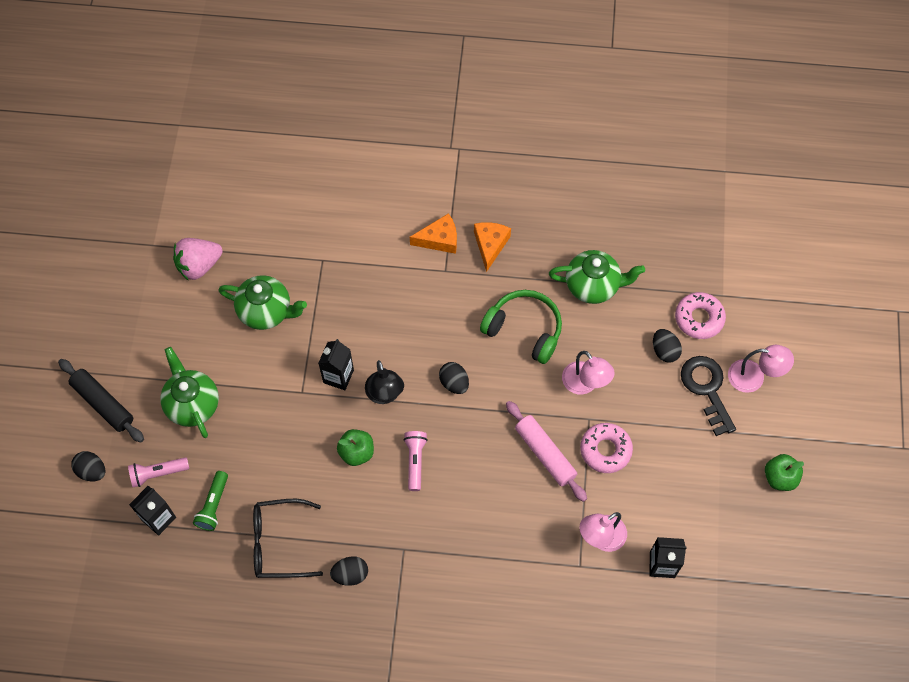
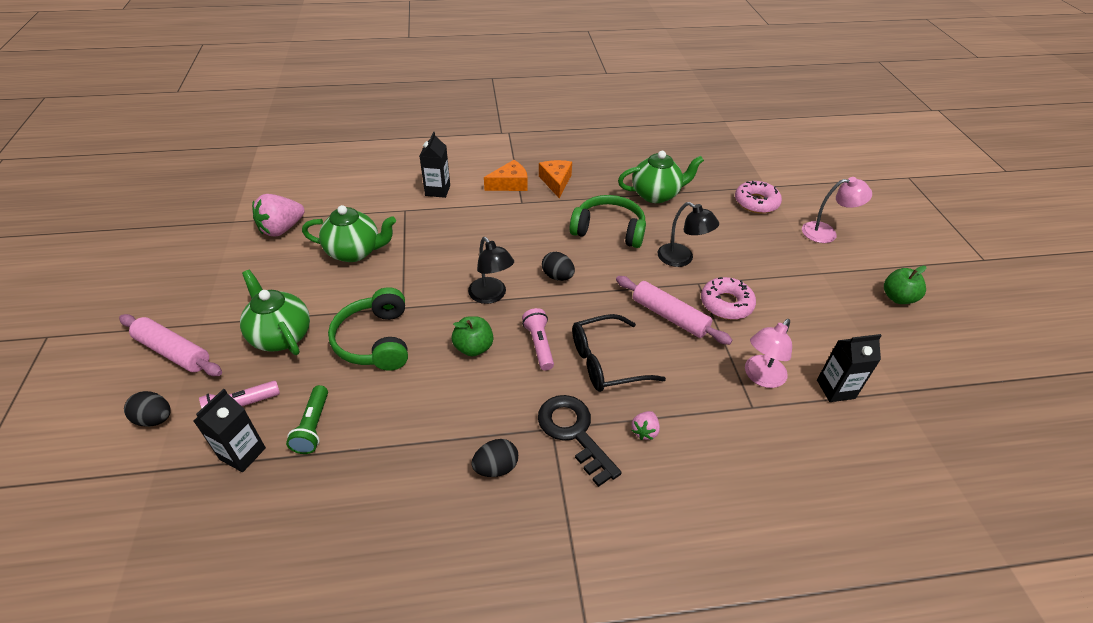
camera: 15 degrees left, 20 degrees down
black rolling pin [58,359,144,442] -> pink rolling pin [119,314,222,376]
black glasses [253,499,323,578] -> black glasses moved to [572,314,666,392]
black carton [319,339,354,390] -> black carton moved to [420,132,450,198]
pink lamp [562,351,615,395] -> black lamp [658,202,719,267]
black egg [653,329,682,363] -> none
black key [681,356,736,436] -> black key moved to [538,395,622,487]
none -> green headphones [328,287,408,371]
none -> pink strawberry [632,411,660,440]

